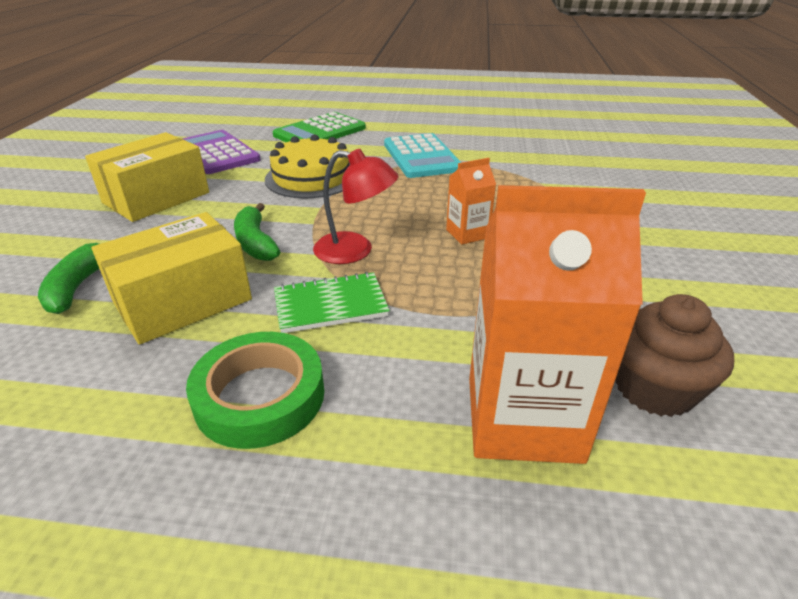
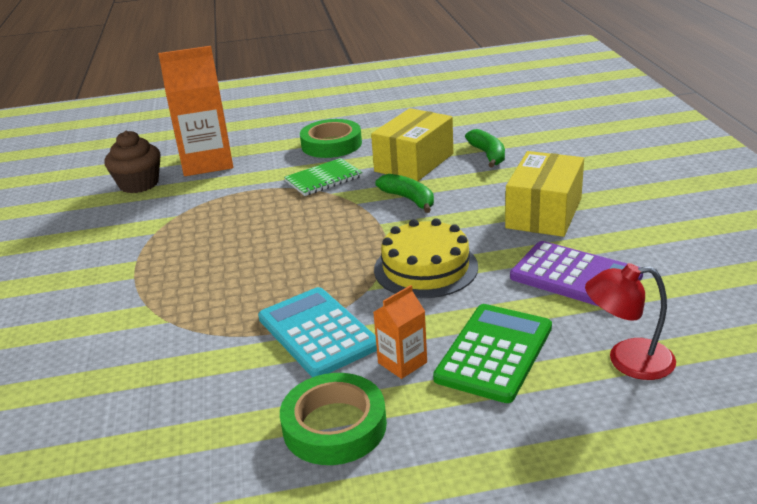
camera: 165 degrees right, 5 degrees down
red lamp [313,149,398,264] -> red lamp moved to [585,263,676,380]
orange carton [446,158,496,245] -> orange carton moved to [373,285,427,379]
none -> green tape [280,373,387,465]

